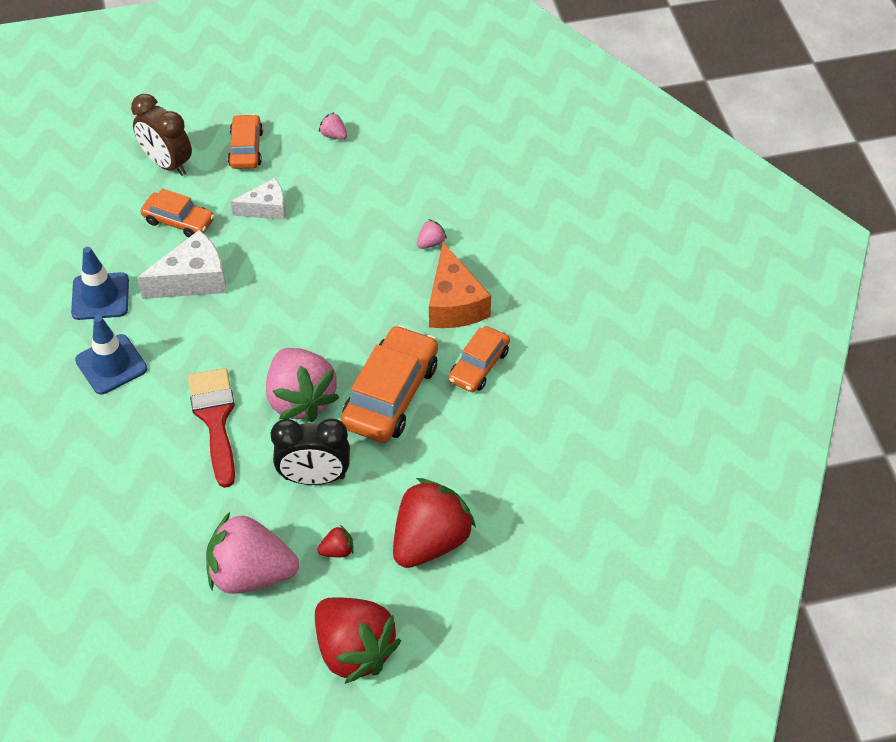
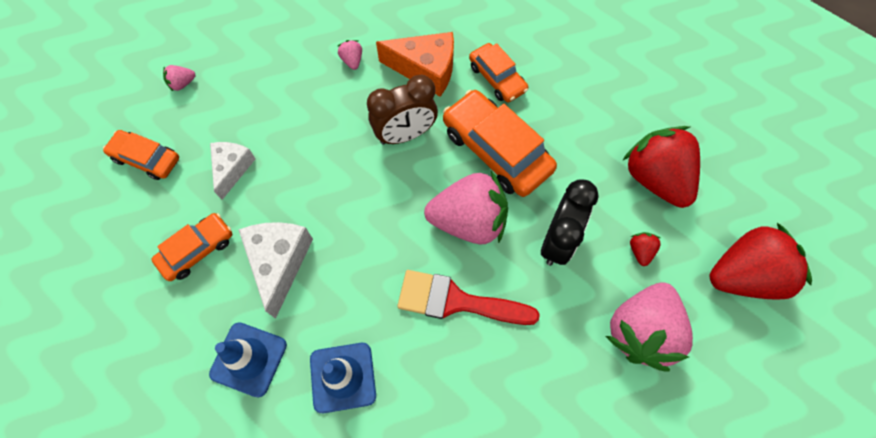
camera: 65 degrees left, 15 degrees up
brown clock [131,94,192,176] -> brown clock moved to [367,75,438,145]

